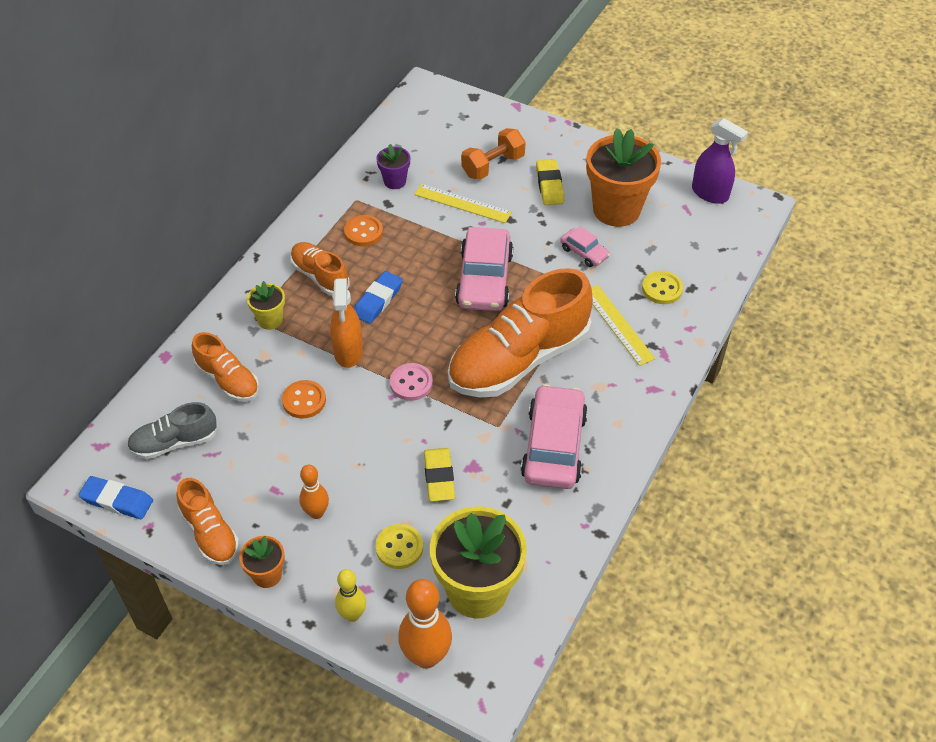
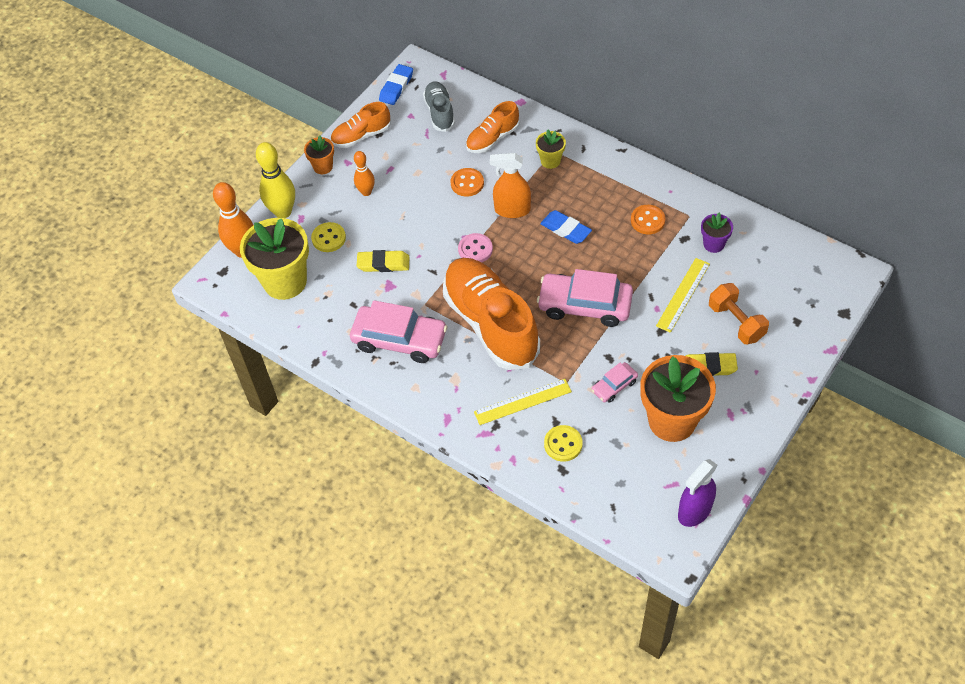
camera: 100 degrees right, 5 degrees up
orange shoe [290,242,350,296] -> none
yellow bowling pin [335,569,366,622] -> yellow bowling pin [256,142,295,218], size x1.67

